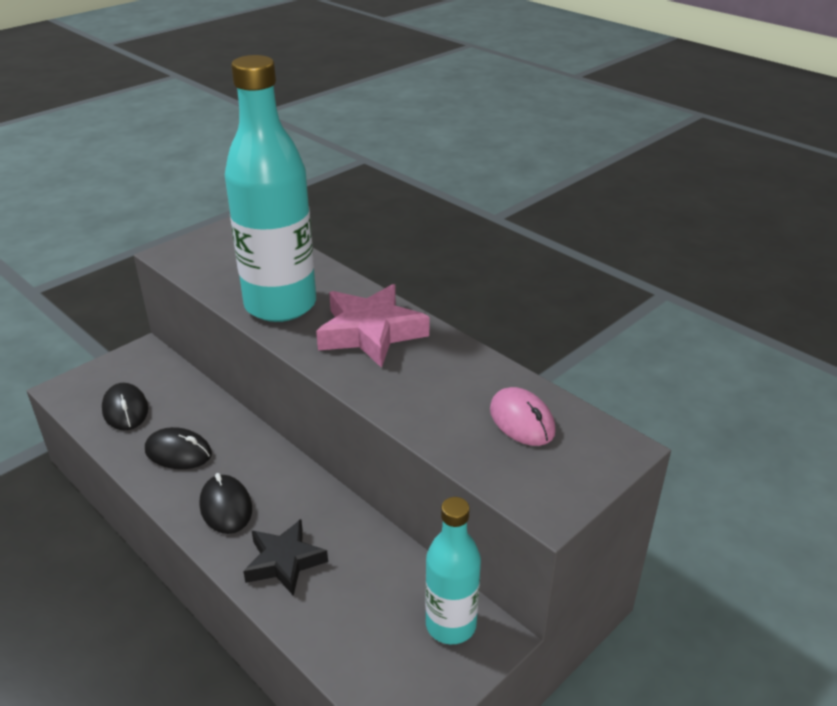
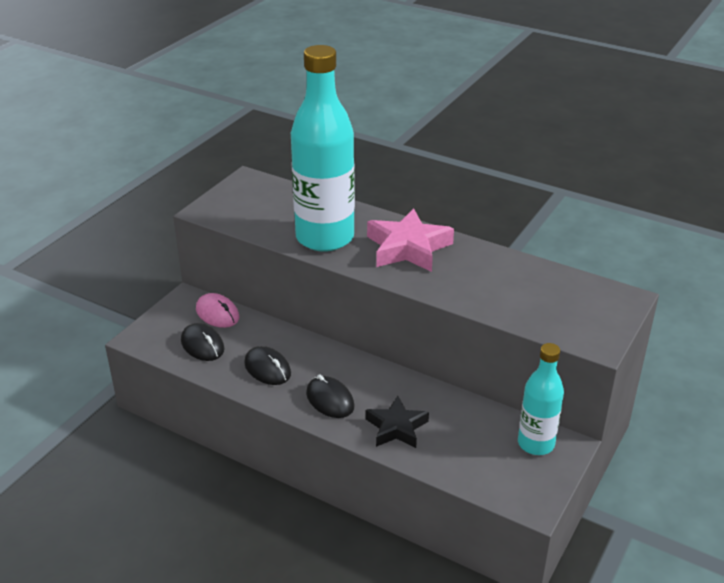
camera: 15 degrees left, 0 degrees up
black mouse [145,427,212,469] -> black mouse turned 45 degrees clockwise [244,346,291,385]
pink mouse [490,387,556,446] -> pink mouse moved to [196,293,239,328]

